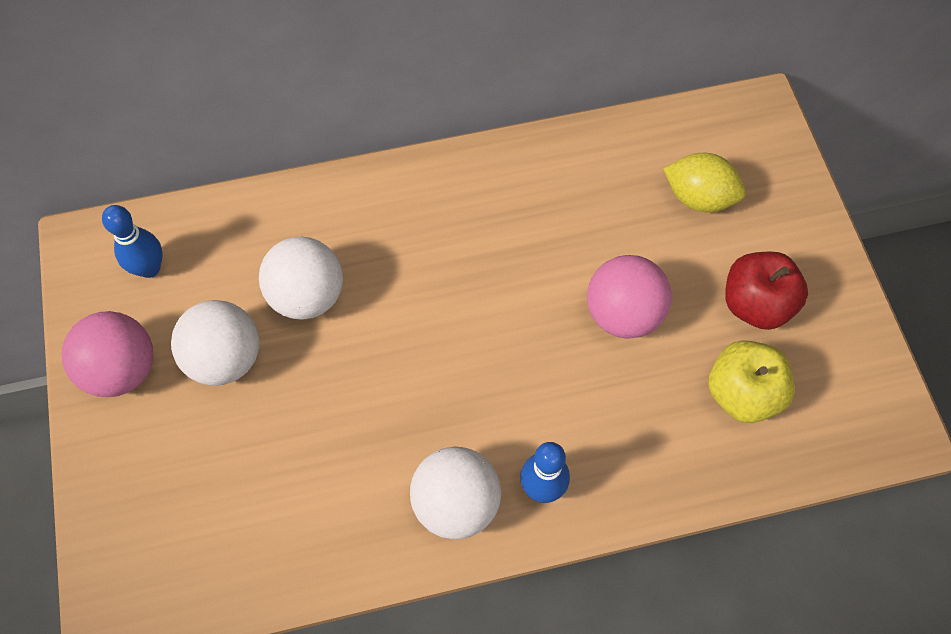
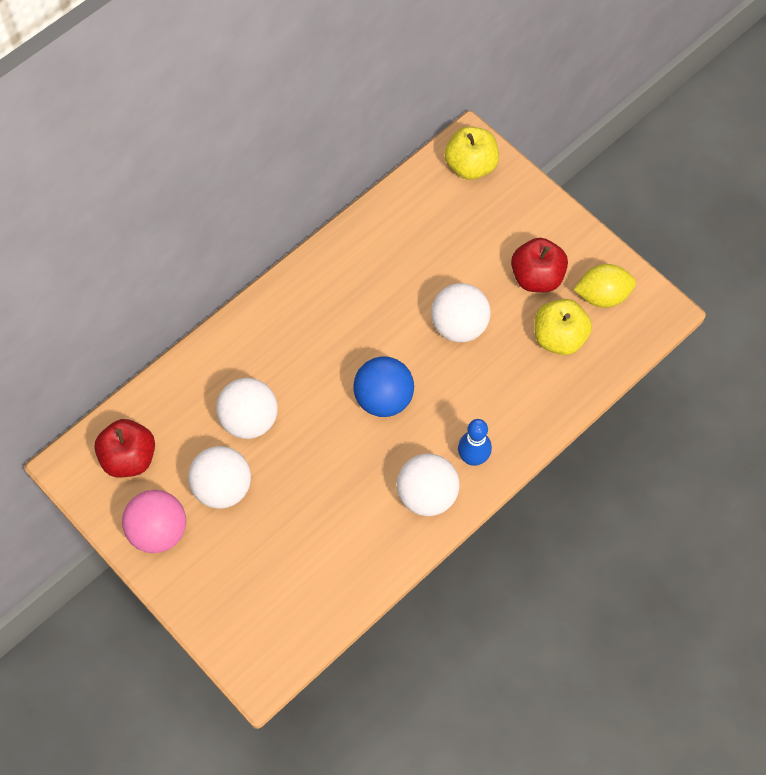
camera: 30 degrees left, 0 degrees up
blue bowling pin [102,205,163,278] -> red apple [94,419,155,478]
pink ball [587,255,672,339] -> white ball [431,283,491,342]
yellow lemon [663,153,746,212] -> yellow lemon moved to [574,264,636,308]
none -> blue ball [353,356,414,417]
none -> yellow apple [445,127,499,180]

